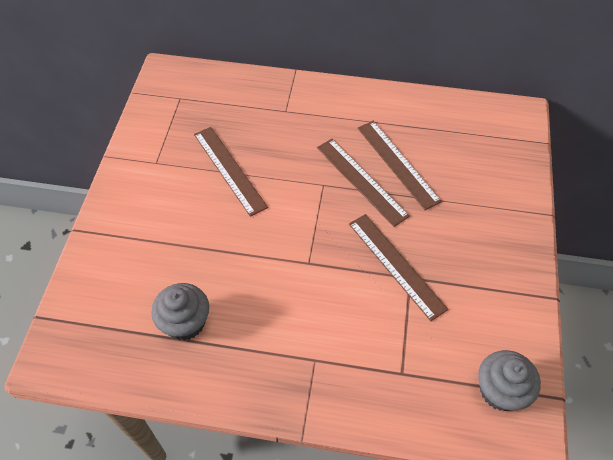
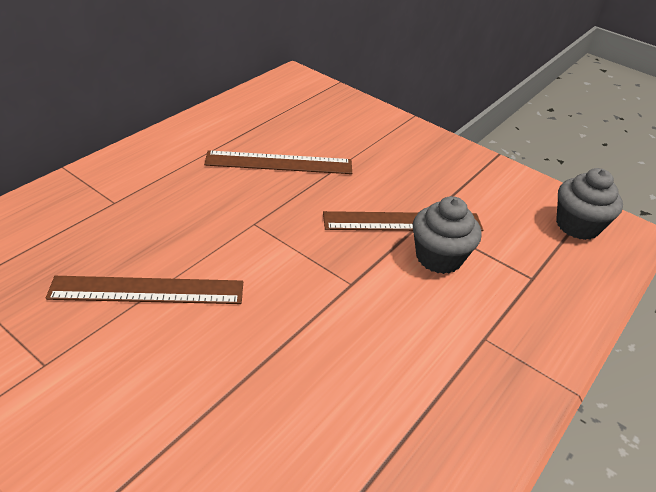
camera: 65 degrees left, 15 degrees down
grey cupcake [151,283,209,341] -> grey cupcake moved to [413,196,482,274]
brown ruler [317,139,410,227] -> none

